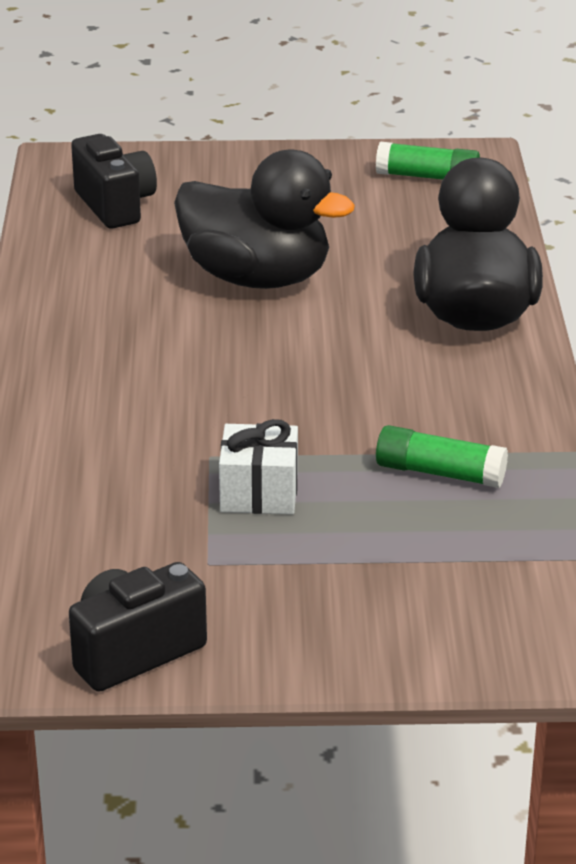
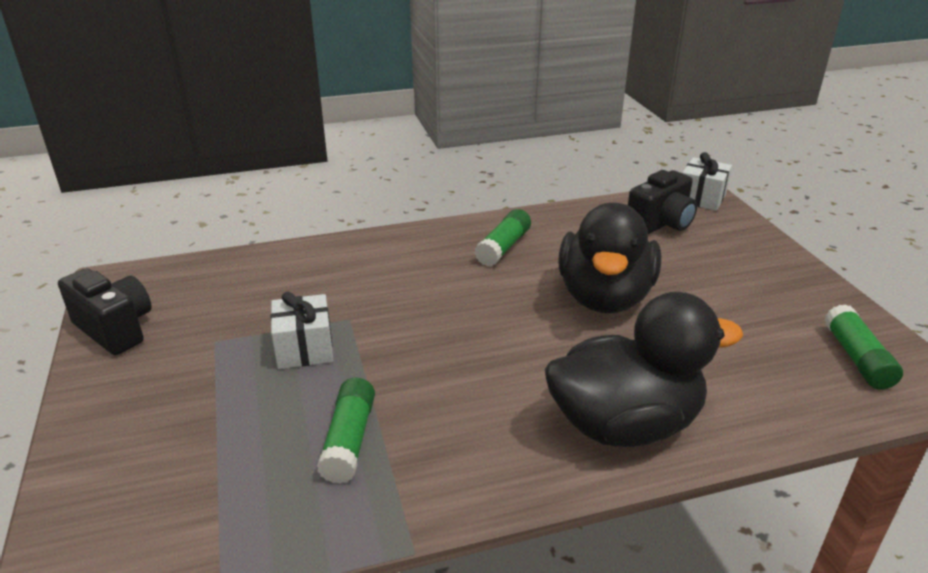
camera: 75 degrees right, 0 degrees up
none -> green glue stick [475,209,531,266]
none -> white gift [682,152,732,211]

